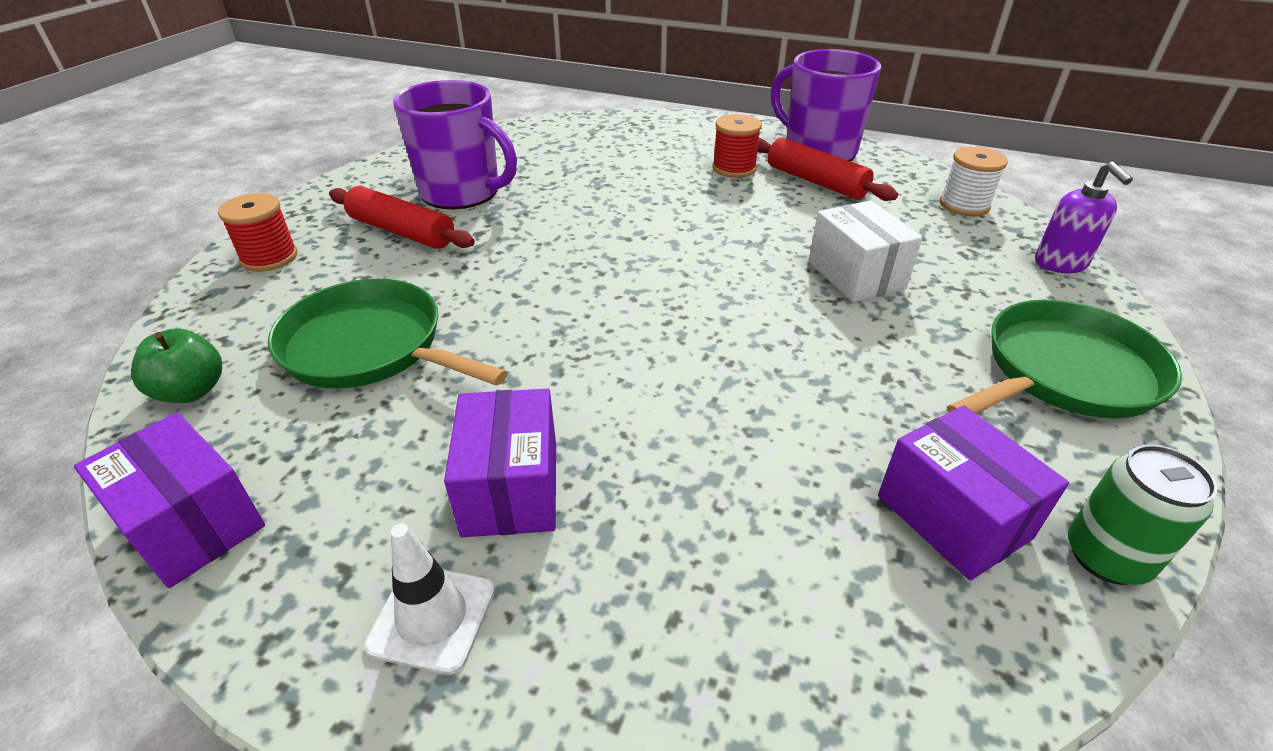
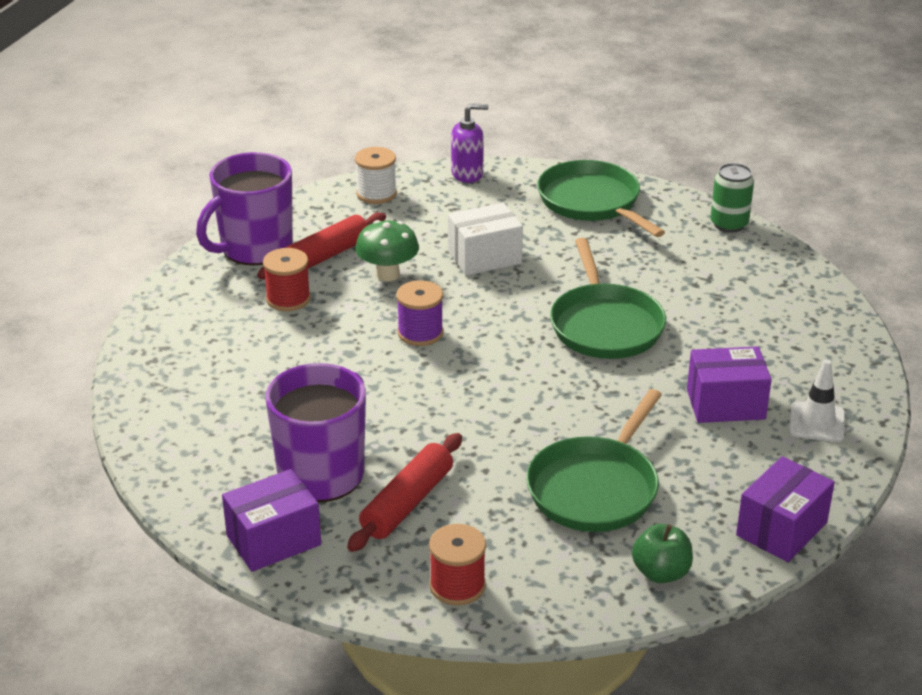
camera: 90 degrees left, 5 degrees down
purple box [878,405,1069,581] -> purple box moved to [222,469,321,572]
none -> green mushroom [355,220,419,281]
none -> purple spool [396,280,443,346]
none -> green pan [550,238,666,359]

